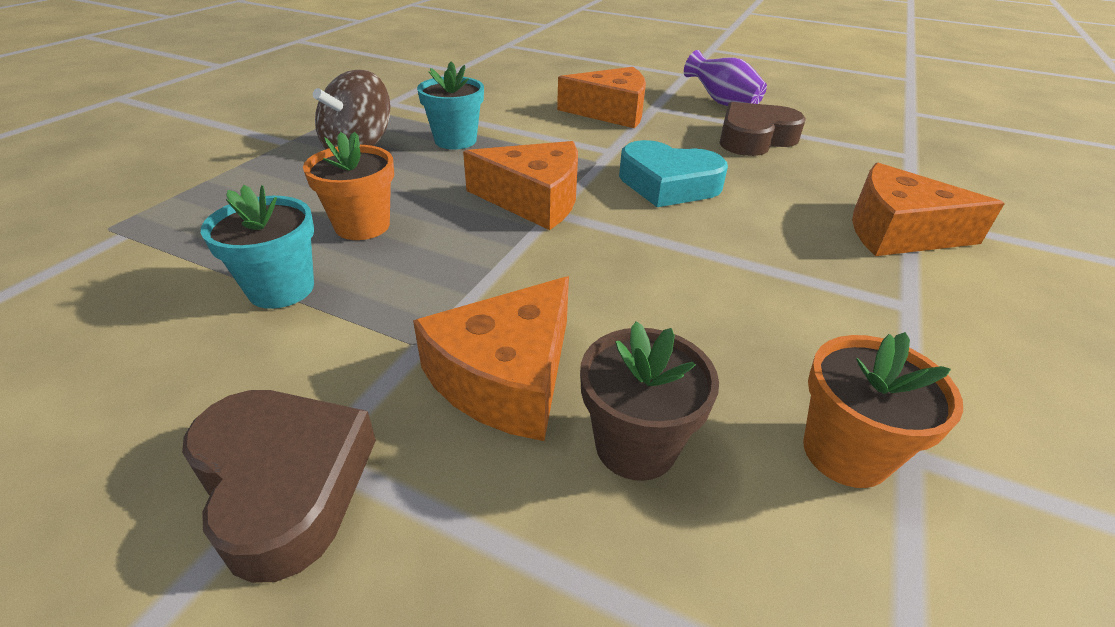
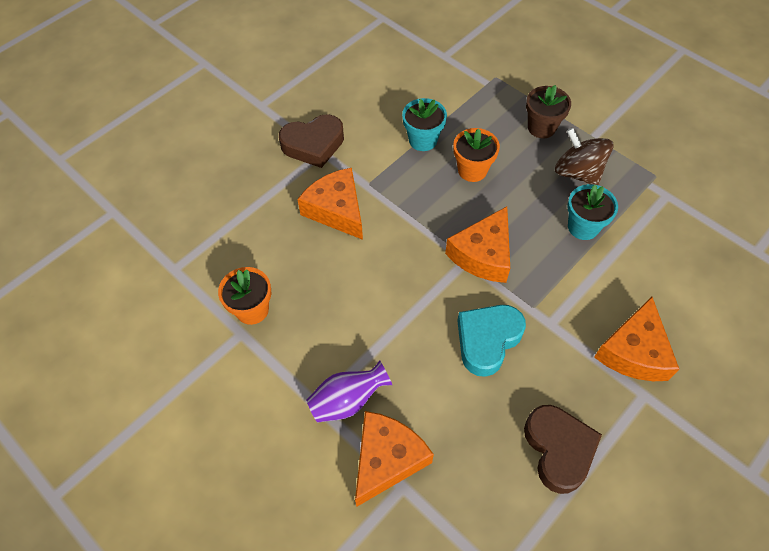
camera: 110 degrees right, 20 degrees up
brown flower pot [580,321,719,481] -> brown flower pot moved to [526,85,571,138]
purple vase [684,50,767,106] -> purple vase moved to [306,360,392,423]

